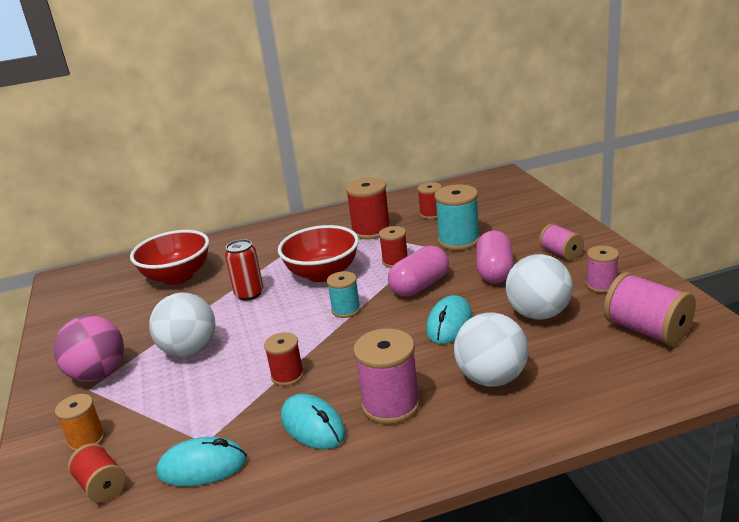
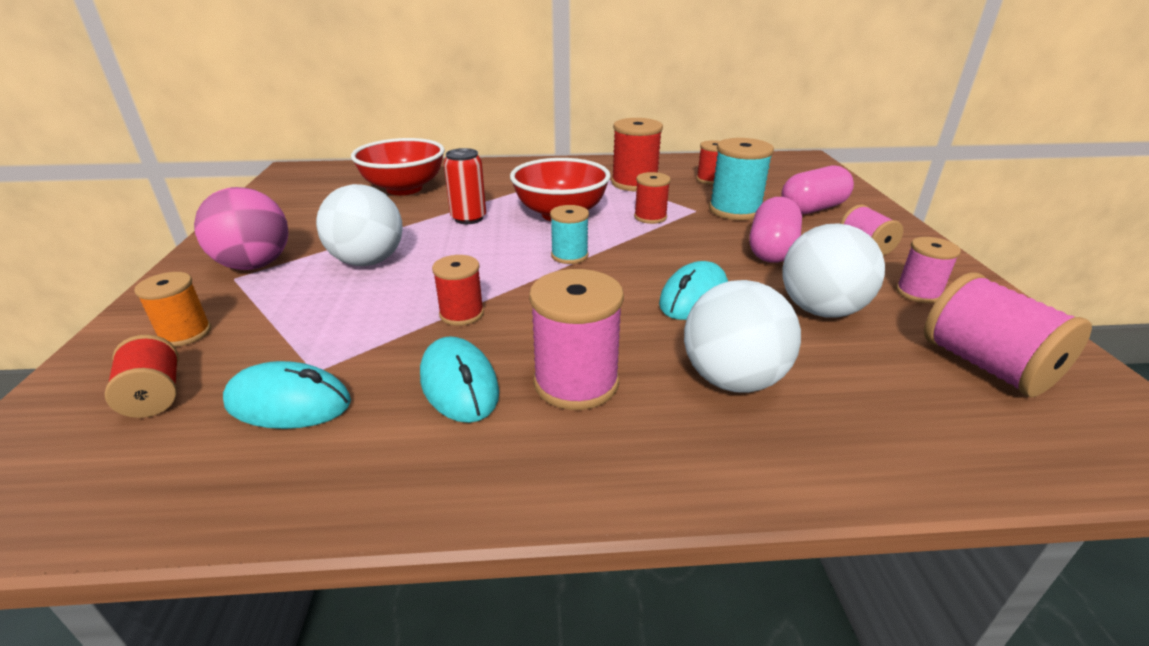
camera: 10 degrees right, 5 degrees up
pink capsule [388,246,449,297] -> pink capsule moved to [781,166,854,214]

